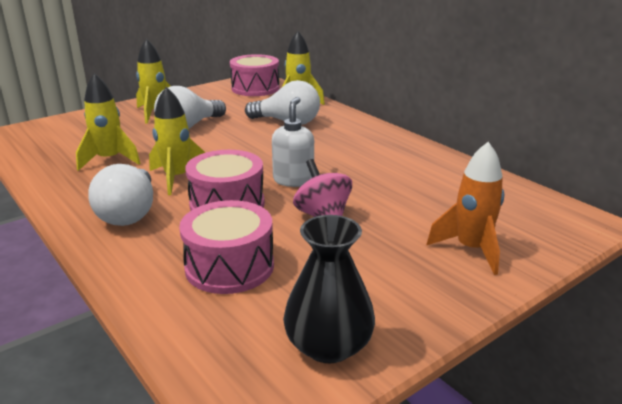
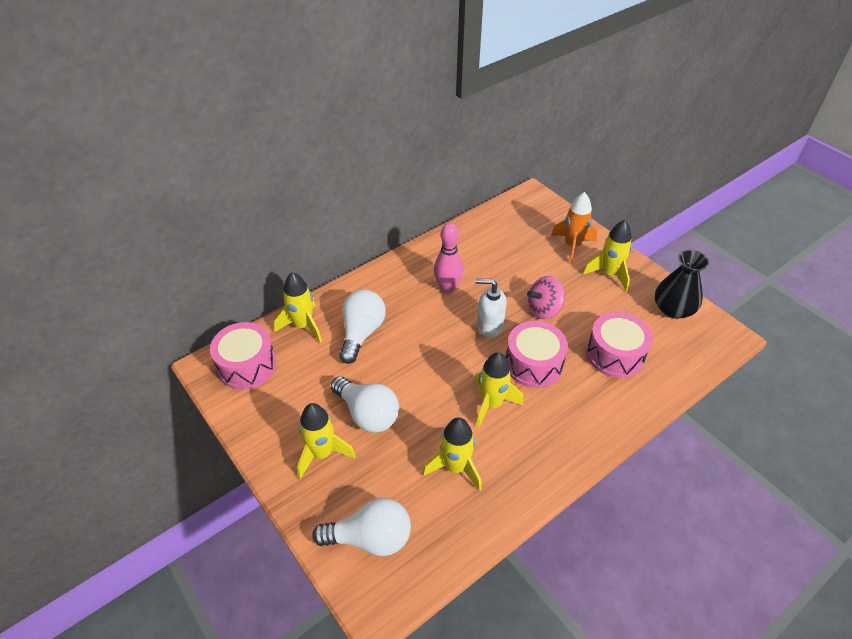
camera: 90 degrees left, 20 degrees up
white light bulb [88,164,153,226] -> white light bulb moved to [312,498,411,556]
none -> pink bowling pin [434,223,463,293]
none -> yellow rocket [582,220,632,291]

